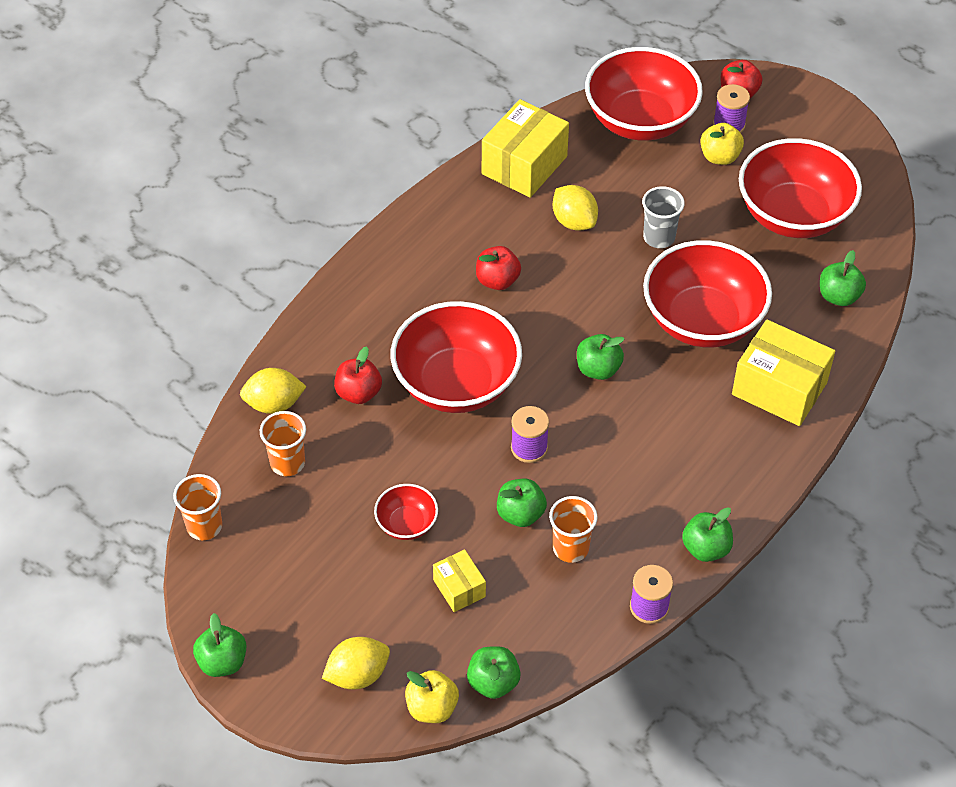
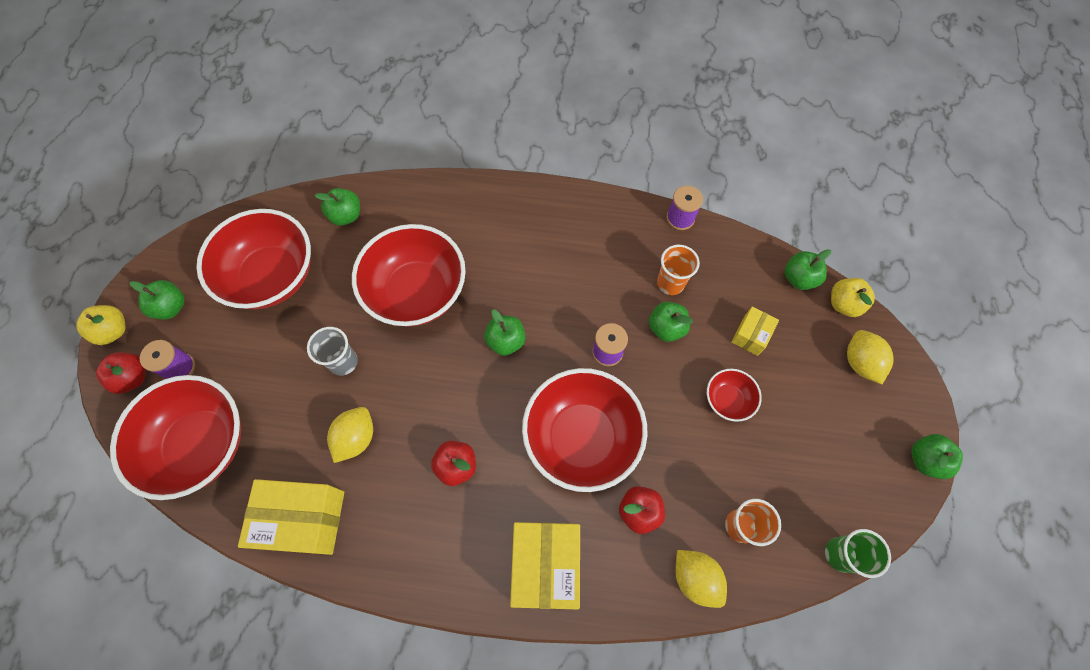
camera: 120 degrees left, 15 degrees up
orange cup [173,474,222,540] -> green cup [825,529,891,578]
yellow lemon [322,637,390,689] -> yellow lemon turned 45 degrees clockwise [847,330,893,384]
green apple [682,507,733,562] -> green apple moved to [130,280,185,319]
yellow apple [700,123,744,165] -> yellow apple moved to [76,305,125,345]
yellow box [732,319,835,426] -> yellow box moved to [510,522,580,609]

